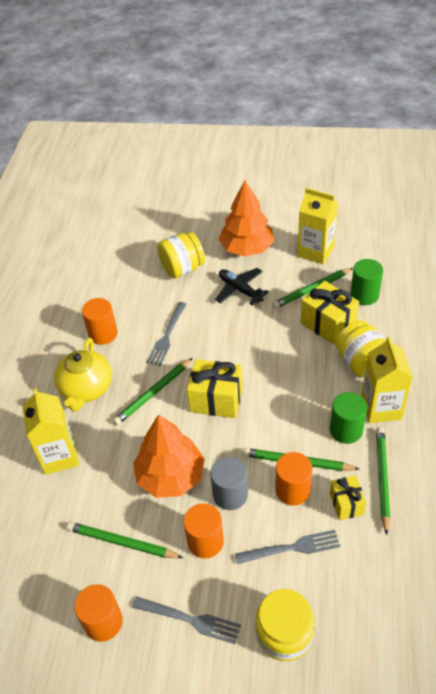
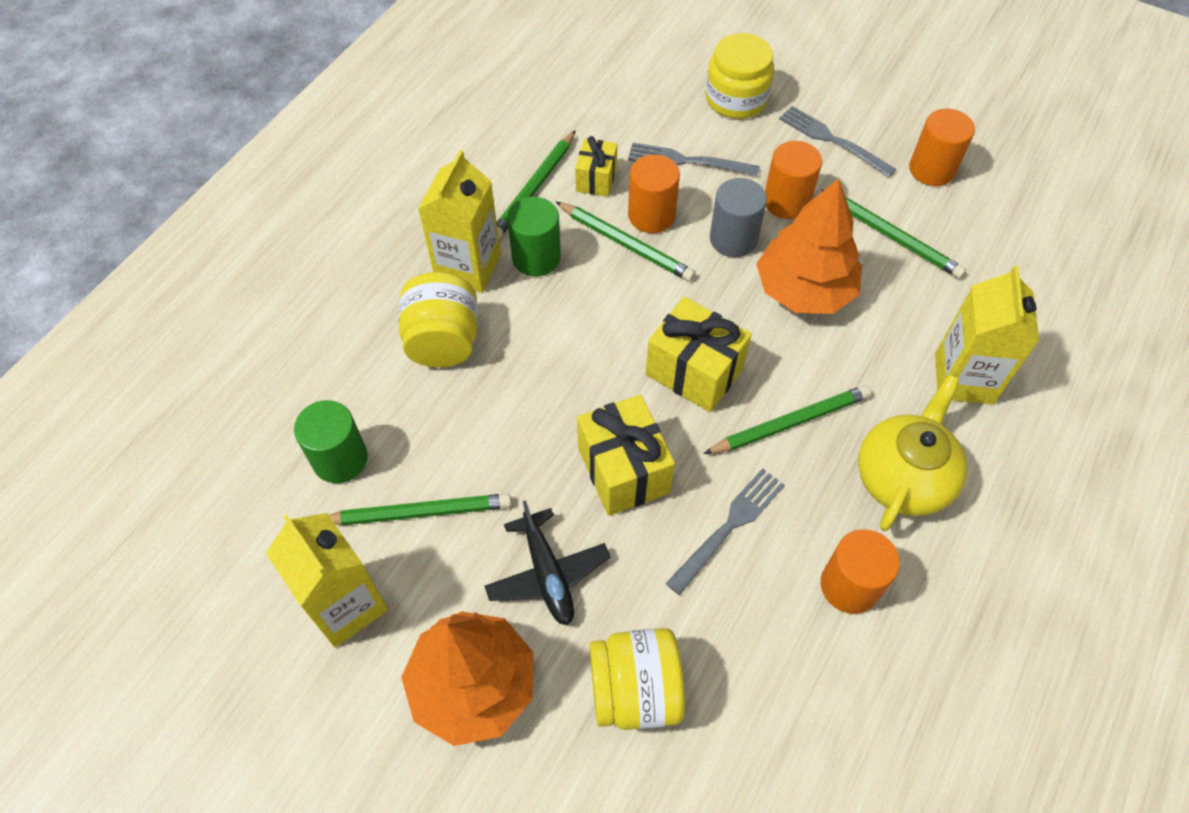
camera: 160 degrees left, 10 degrees up
yellow gift [301,281,359,345] -> yellow gift moved to [577,394,675,516]

